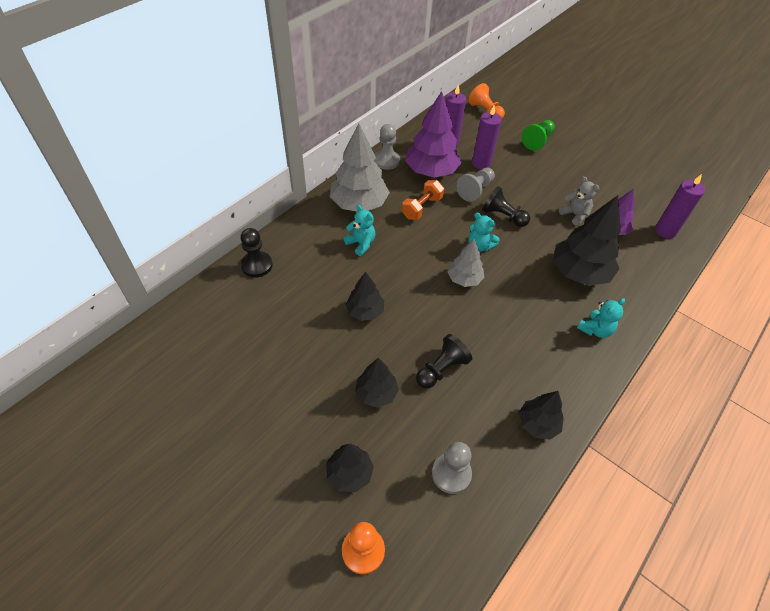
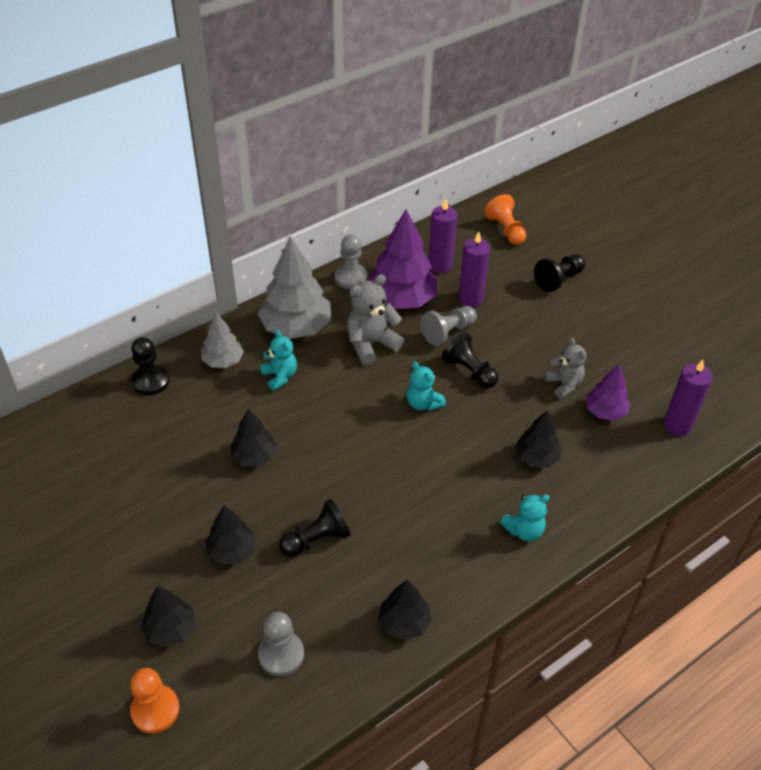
camera: 15 degrees right, 5 degrees down
orange dumbbell [402,180,444,220] -> grey teddy bear [347,274,404,365]
grey tree [447,239,485,287] -> grey tree moved to [201,312,244,368]
green pawn [521,120,555,151] -> black pawn [534,254,585,292]
black tree [553,195,621,286] -> black tree [515,410,561,468], size x0.57

